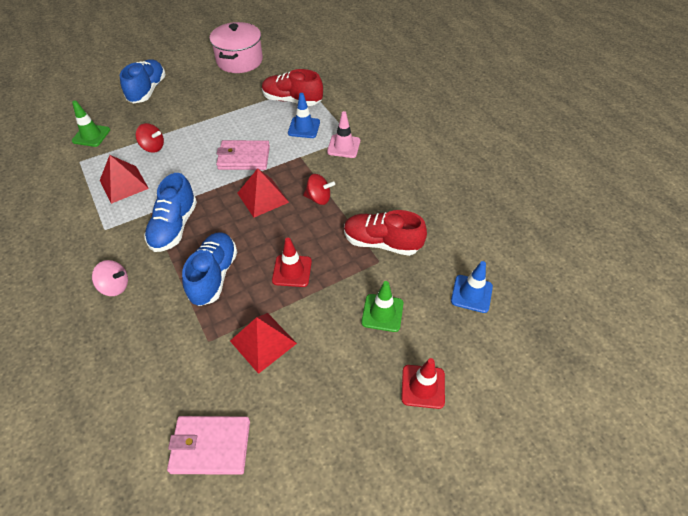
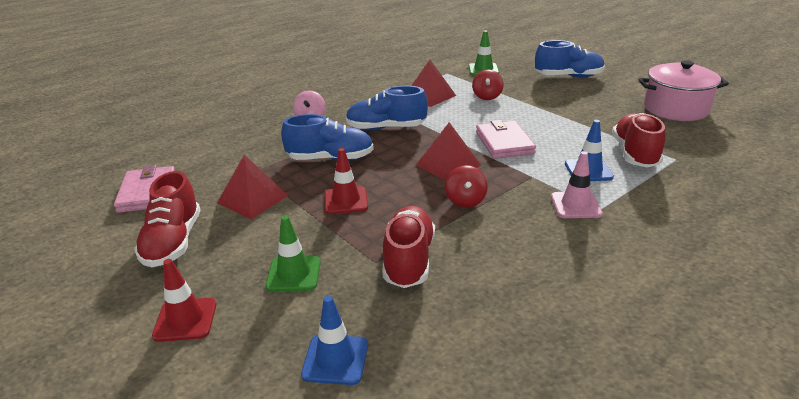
camera: 80 degrees right, 20 degrees down
none -> red shoe [134,171,200,267]

